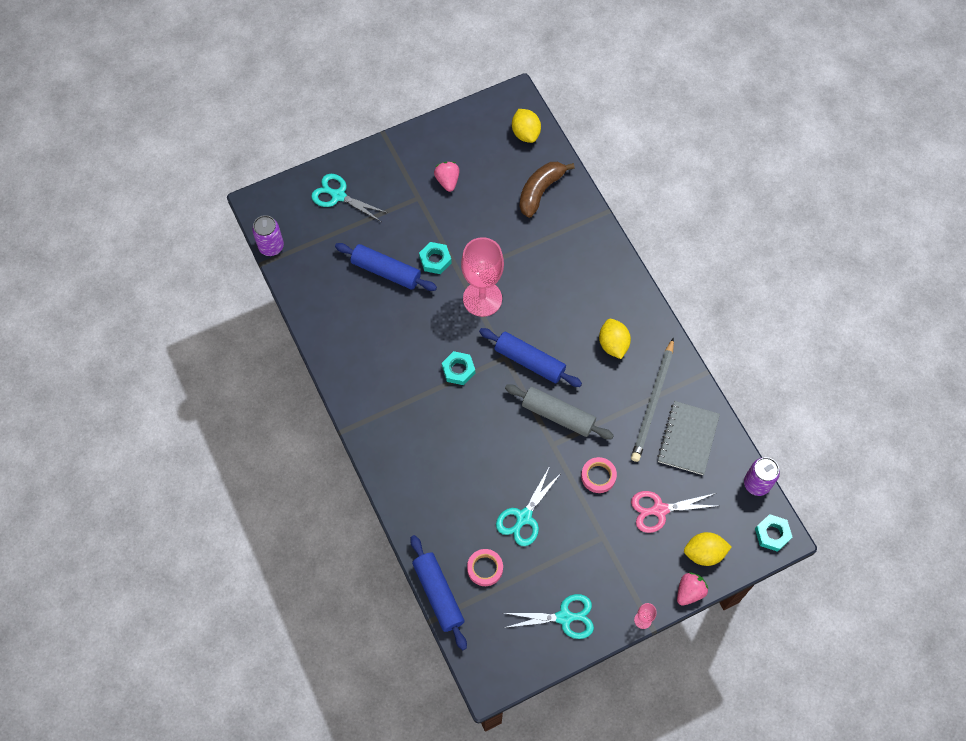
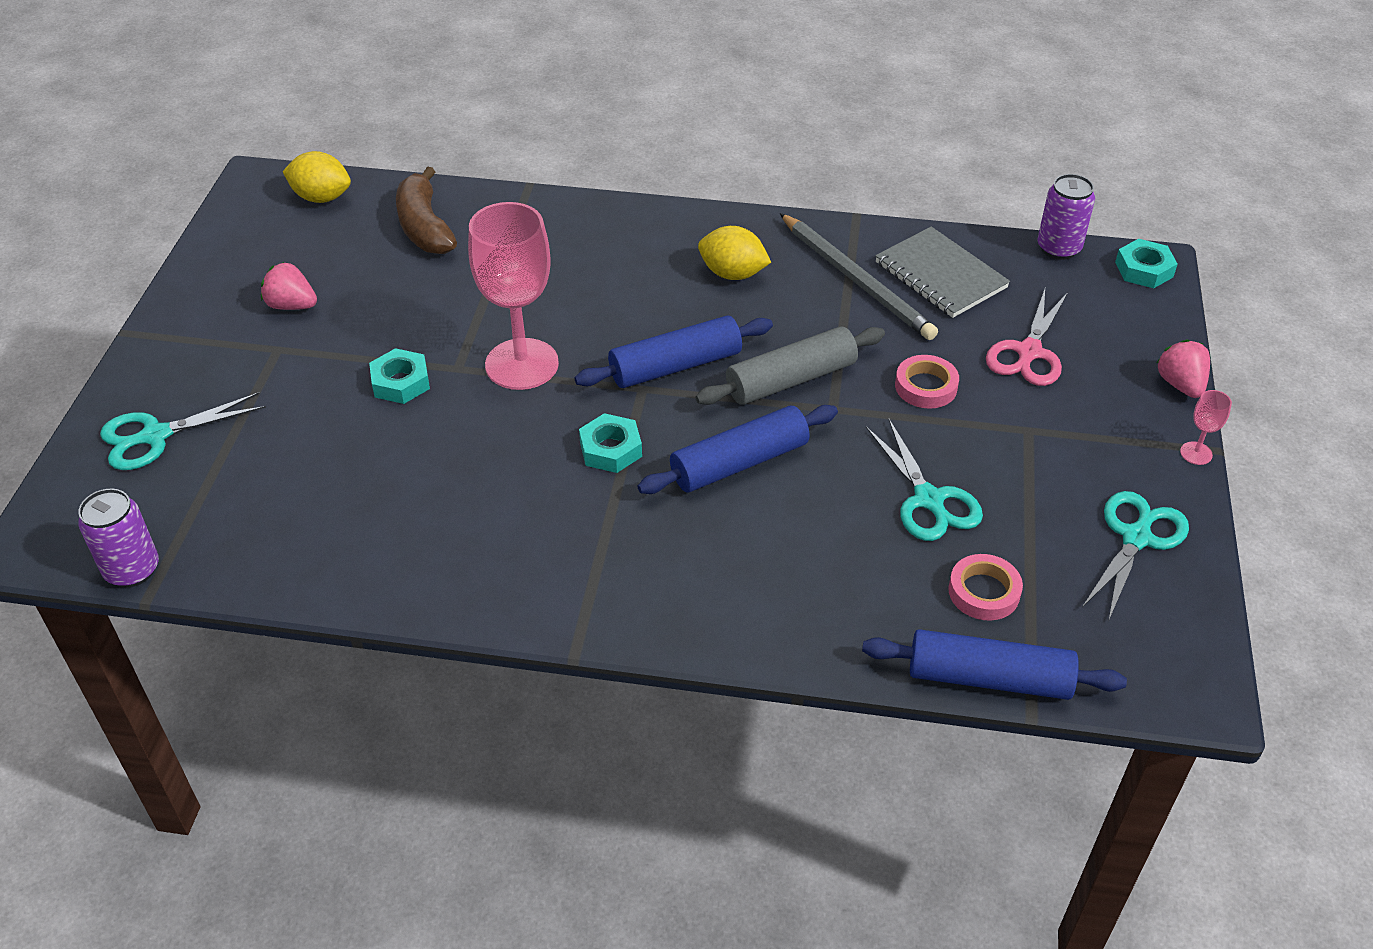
camera: 55 degrees left, 20 degrees down
blue rolling pin [335,243,437,291] -> blue rolling pin moved to [637,405,838,494]
yellow lemon [684,532,732,566] -> none

